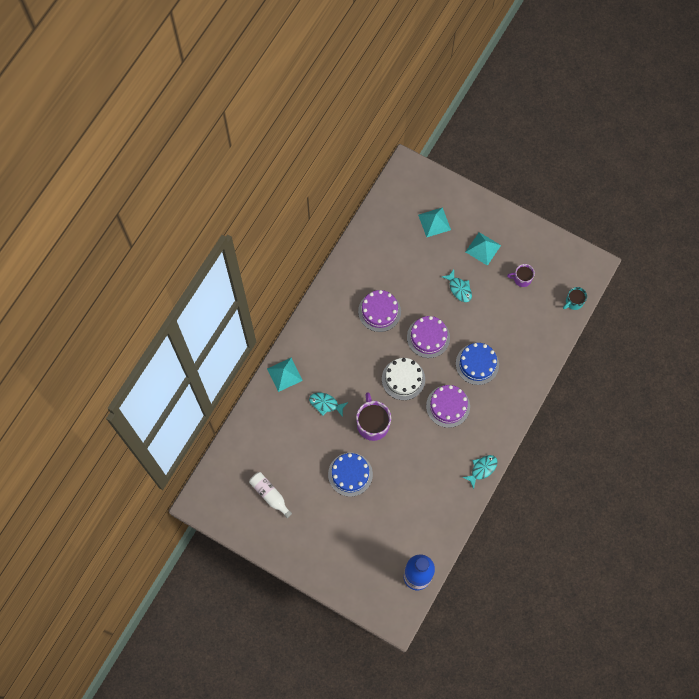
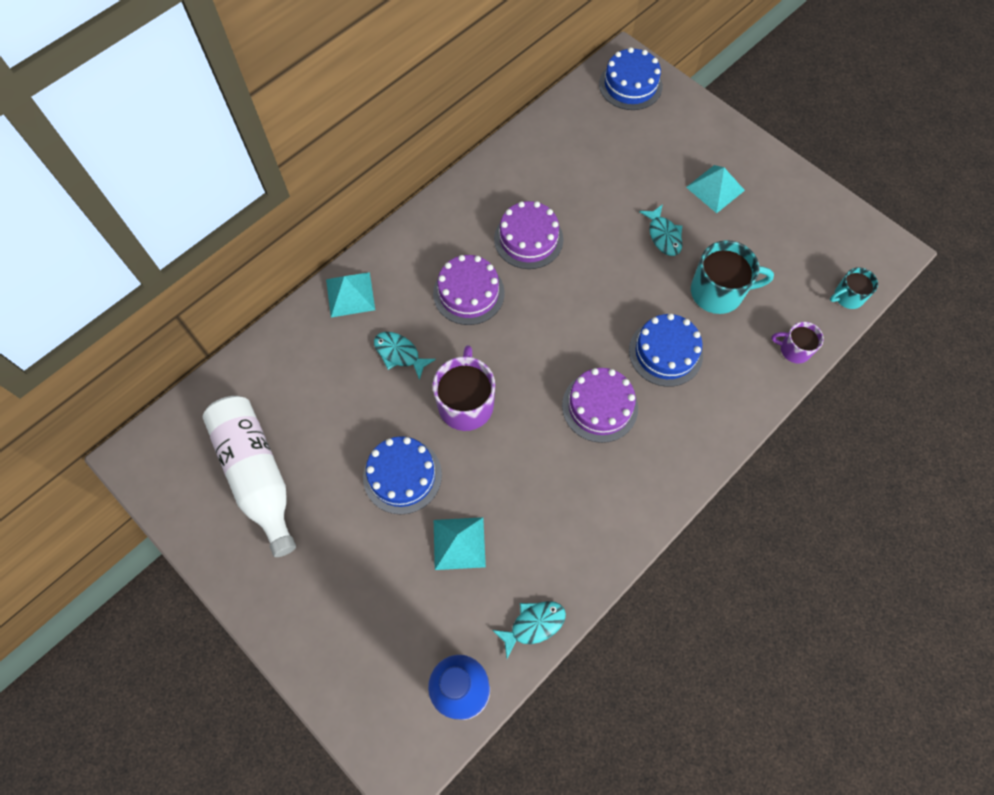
camera: 15 degrees right, 5 degrees down
white bottle [249,472,292,518] -> white bottle [203,396,296,557], size x1.75
white cake [382,358,425,400] -> none
purple cake [407,316,450,358] -> purple cake moved to [433,255,505,325]
turquoise pyramid [418,207,451,237] -> turquoise pyramid moved to [434,517,486,570]
turquoise fish [462,455,498,489] -> turquoise fish moved to [492,601,566,658]
purple mug [507,264,535,287] -> purple mug moved to [771,322,824,363]
none -> blue cake [599,47,662,110]
none -> turquoise mug [691,240,774,314]

